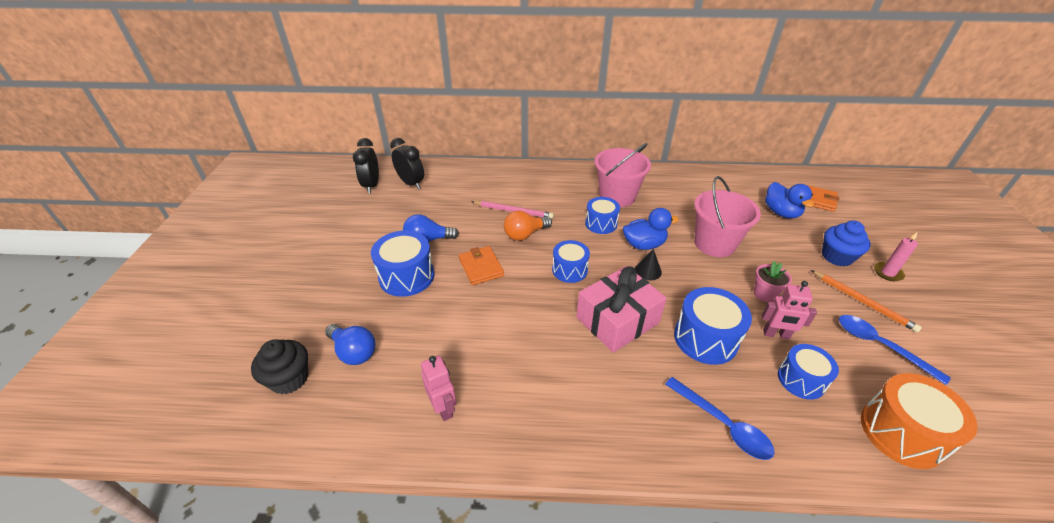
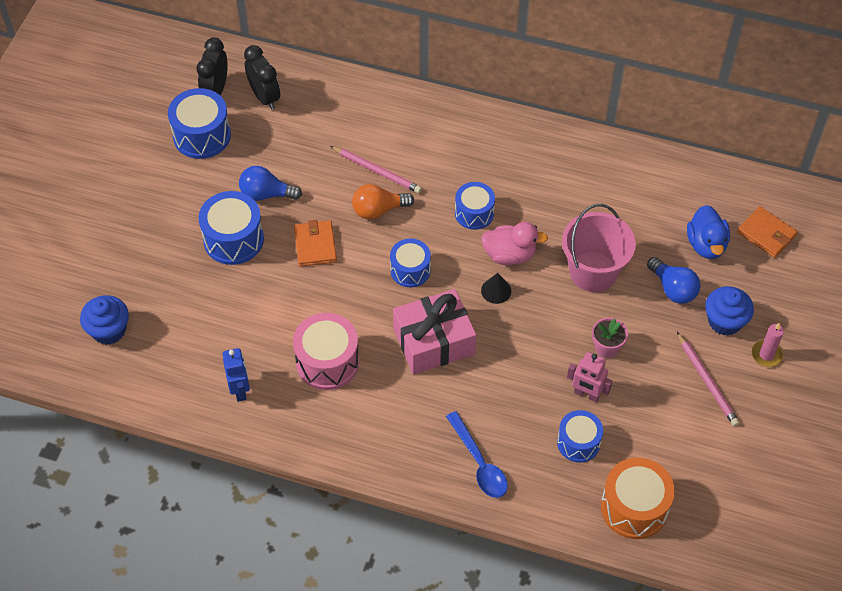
camera: 15 degrees right, 15 degrees up
black cupcake [251,339,308,394] -> blue cupcake [80,295,129,345]
blue light bulb [325,324,376,365] -> blue light bulb moved to [647,257,701,304]
pink robot [421,355,457,421] -> blue robot [223,348,250,402]
pink bucket [595,143,651,207] -> none
blue duck [623,208,679,250] -> pink duck [481,222,548,265]
blue drum [674,287,752,365] -> blue drum moved to [168,88,231,159]
orange pencil [811,270,922,333] -> pink pencil [677,332,740,426]
blue spoon [839,315,951,385] -> none
none -> pink drum [293,313,359,390]

